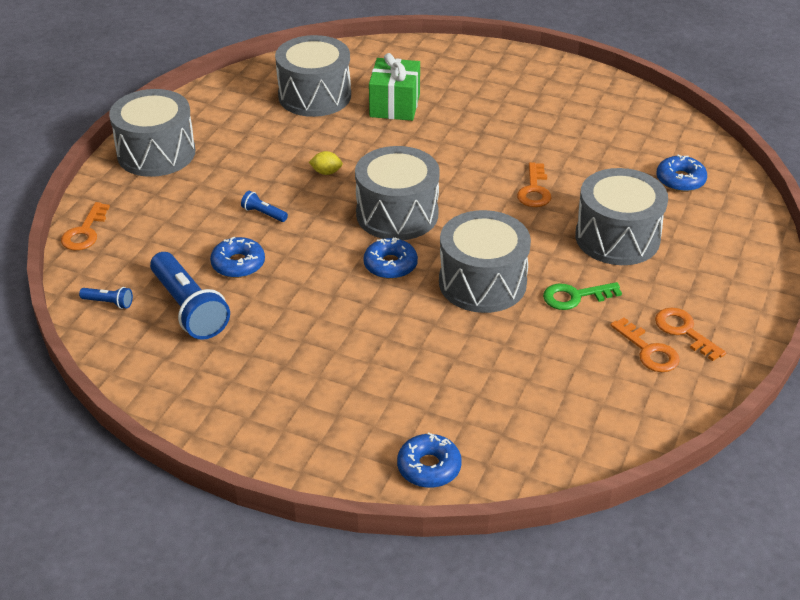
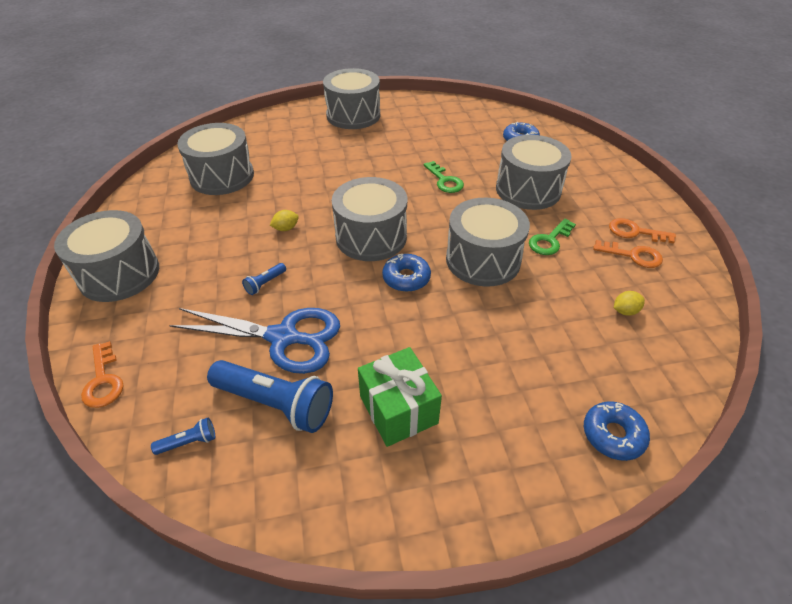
camera: 35 degrees left, 5 degrees up
blue donut [210,237,265,278] -> blue scissors [169,308,340,374]
blue flashlight [241,191,288,222] -> blue flashlight turned 45 degrees counterclockwise [242,263,286,295]
green gift [369,53,420,121] -> green gift moved to [358,347,442,447]
orange key [517,162,551,207] -> green key [423,161,464,193]
none -> grey drum [323,68,380,129]
none -> yellow lemon [614,291,645,316]

